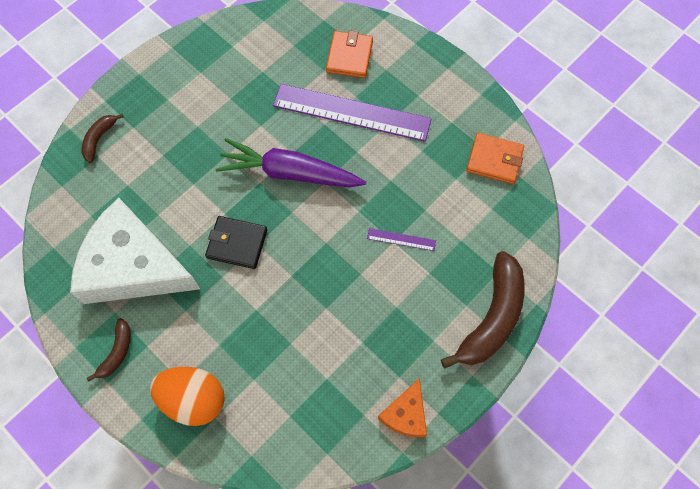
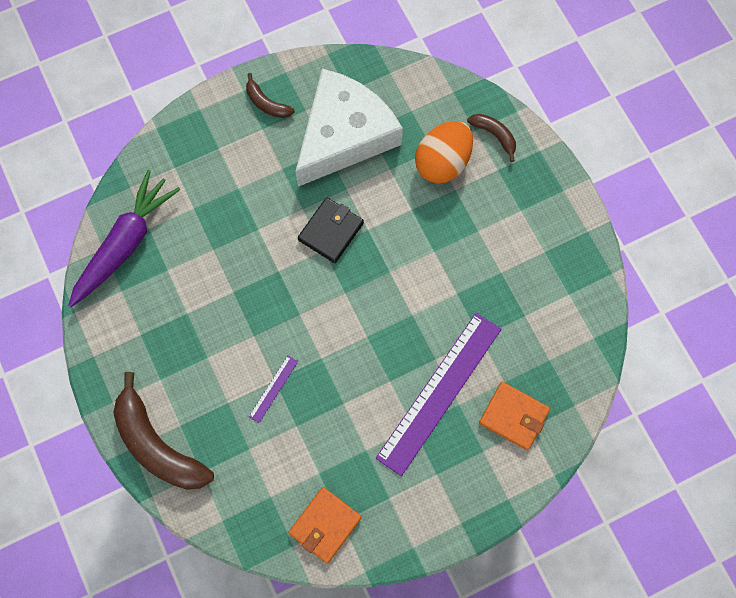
camera: 110 degrees right, 5 degrees up
orange egg [150,367,225,426] -> orange egg moved to [415,121,473,183]
purple carrot [216,138,366,188] -> purple carrot moved to [68,170,180,307]
orange cheese [378,378,427,437] -> none

